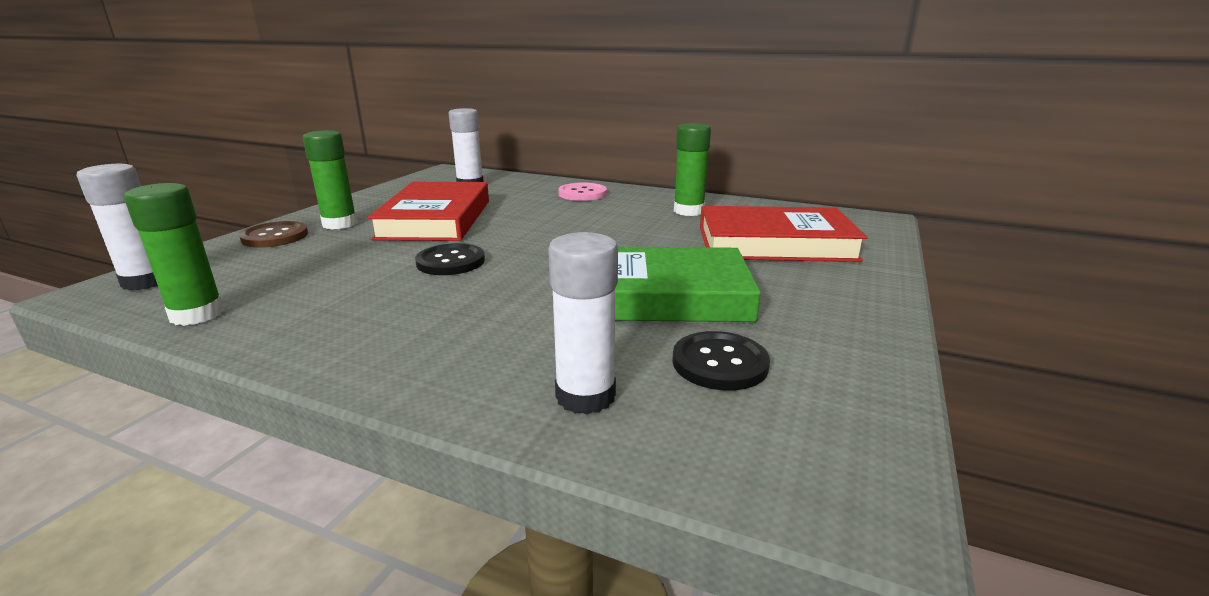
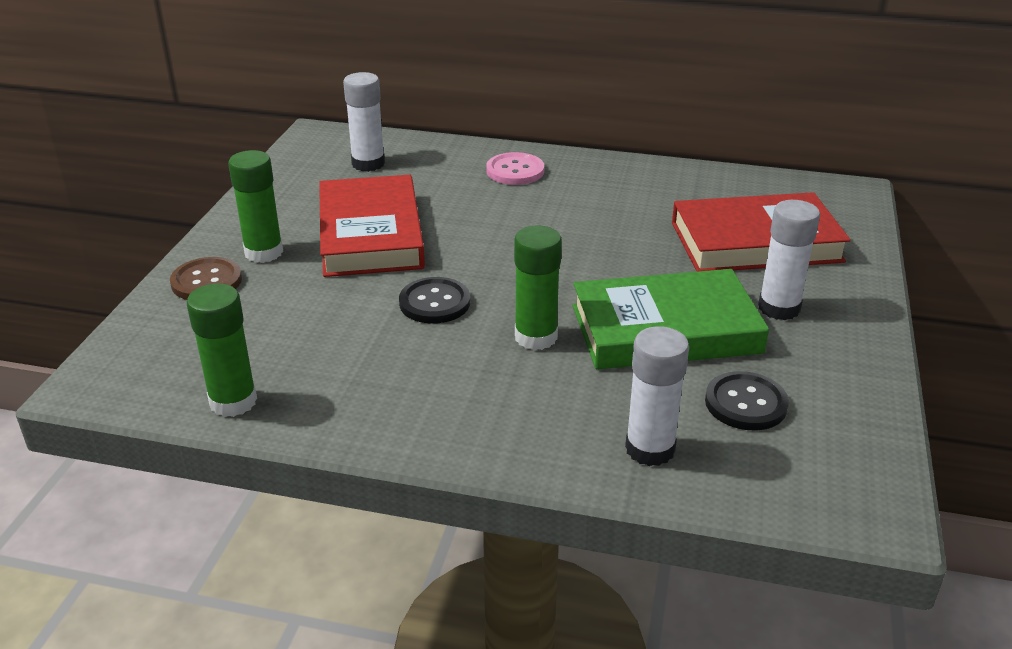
camera: 10 degrees left, 10 degrees up
white glue stick [77,164,158,291] -> white glue stick moved to [758,200,820,320]
green glue stick [674,123,711,216] -> green glue stick moved to [514,225,562,350]

